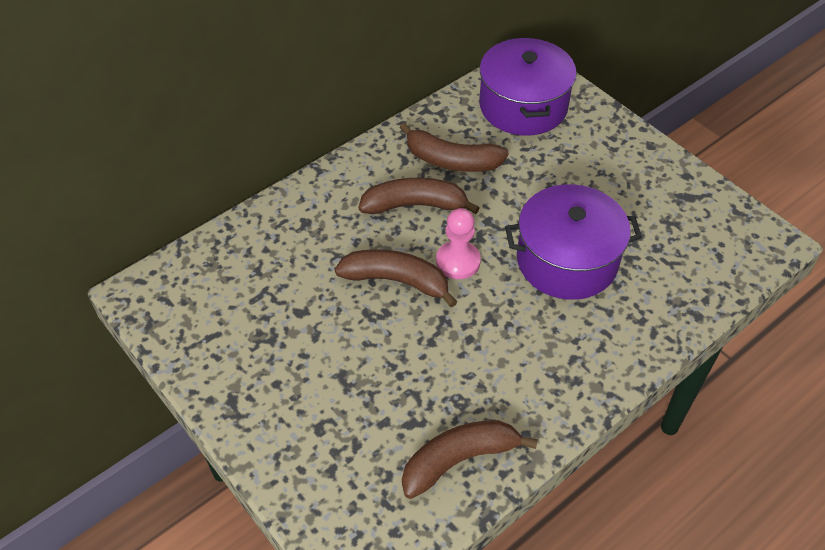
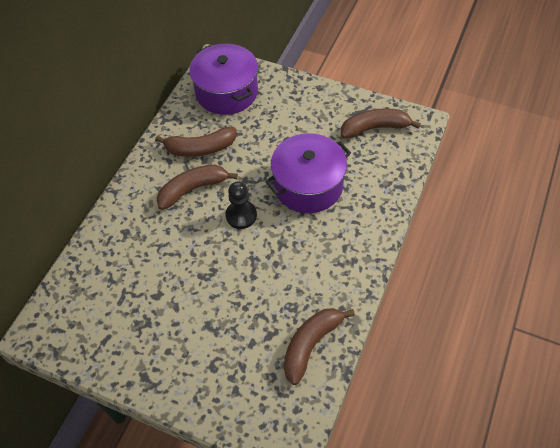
camera: 25 degrees left, 5 degrees up
brown banana [335,249,457,308] -> brown banana moved to [341,108,421,138]
pink pawn [436,208,481,279] -> black pawn [226,181,257,229]

